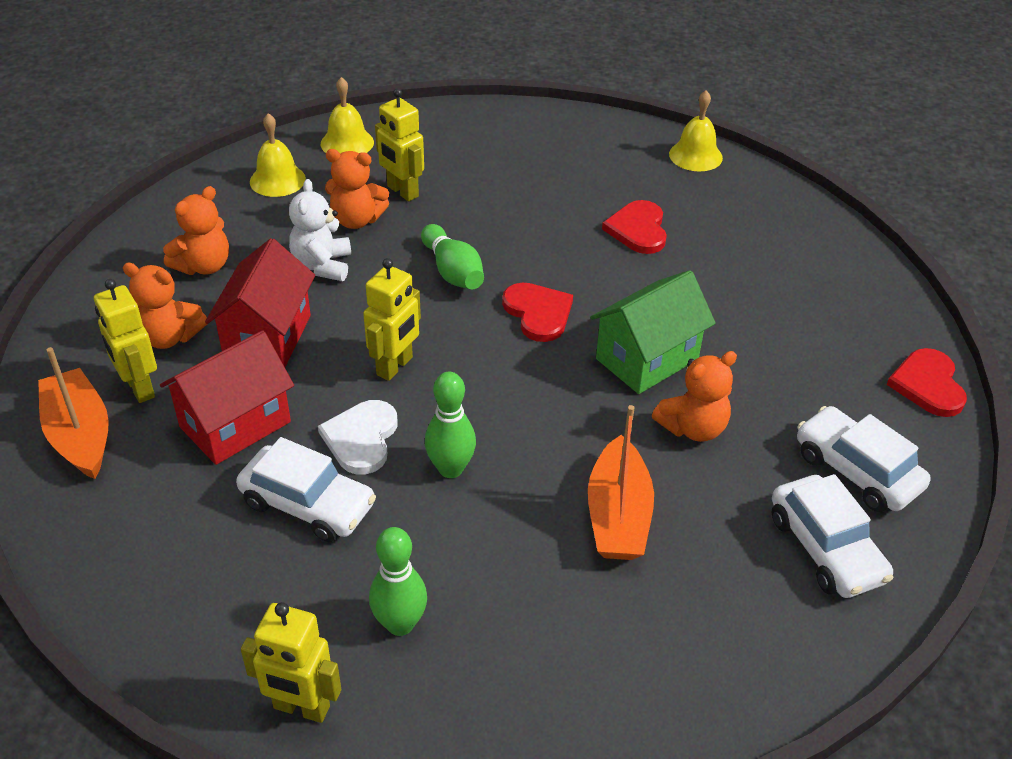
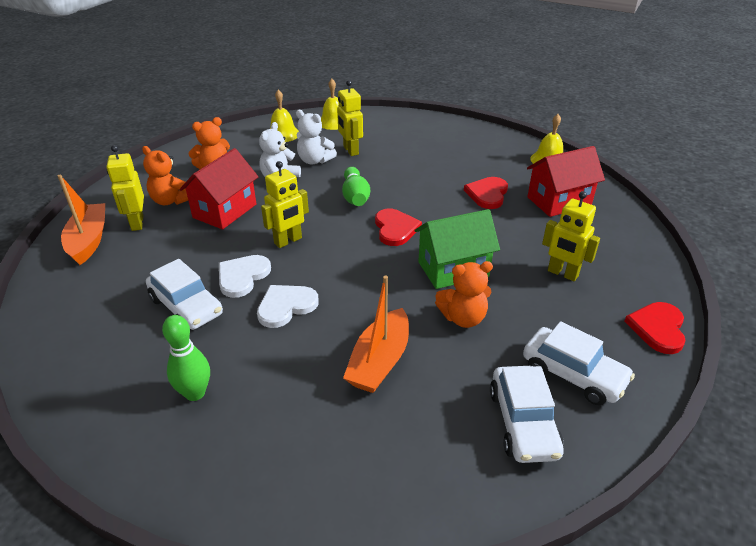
camera: 20 degrees right, 5 degrees down
red house [160,330,294,465] -> red house moved to [527,146,605,217]
yellow robot [241,602,341,723] -> yellow robot moved to [542,191,600,281]
orange teddy bear [325,149,389,229] -> white teddy bear [296,110,337,165]
green bowling pin [425,372,476,478] -> white heart [257,285,319,328]
white car [797,406,931,512] -> white car turned 150 degrees clockwise [523,321,635,405]

